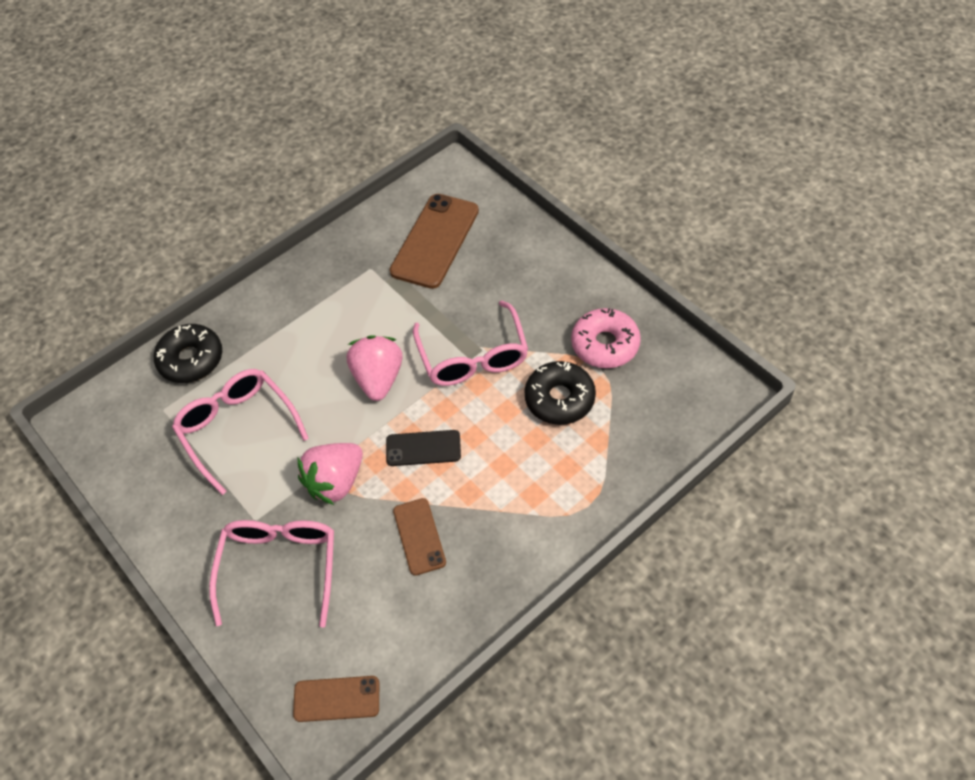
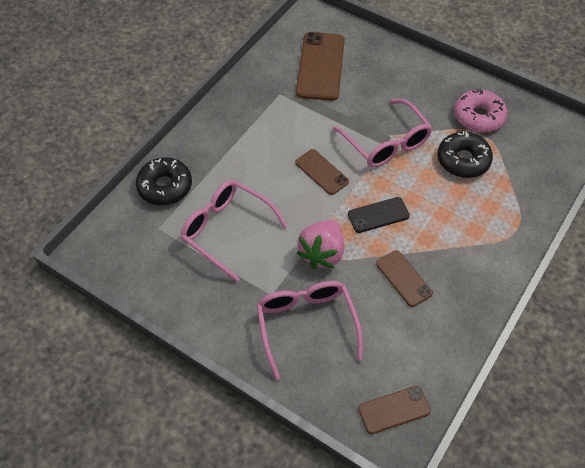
camera: 20 degrees left, 0 degrees up
pink strawberry [347,335,403,401] -> brown phone [295,149,349,195]

